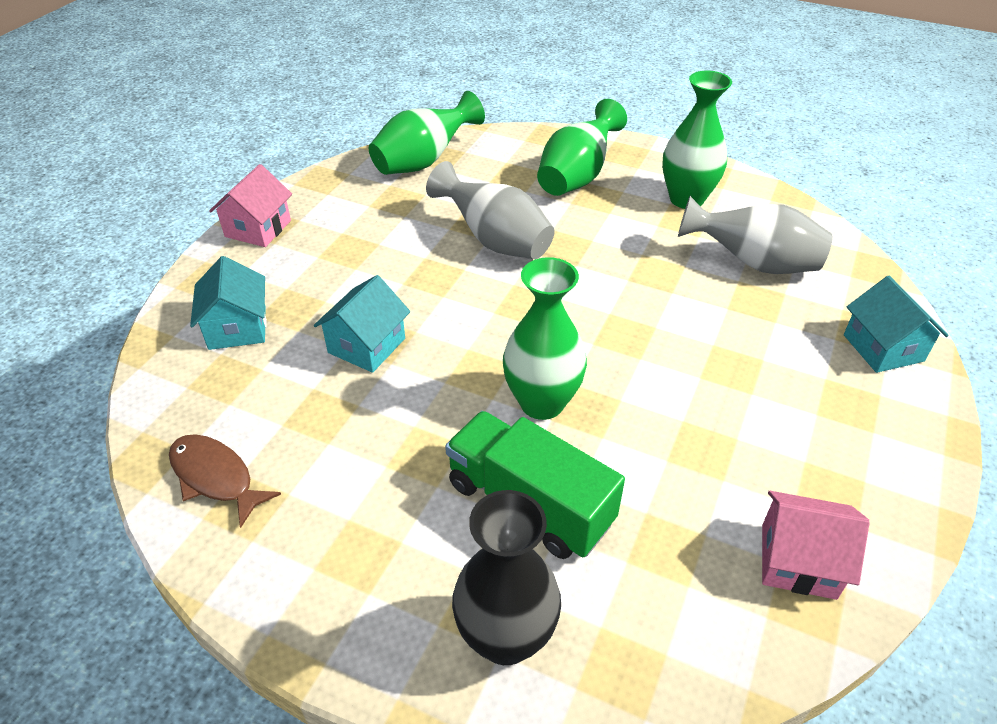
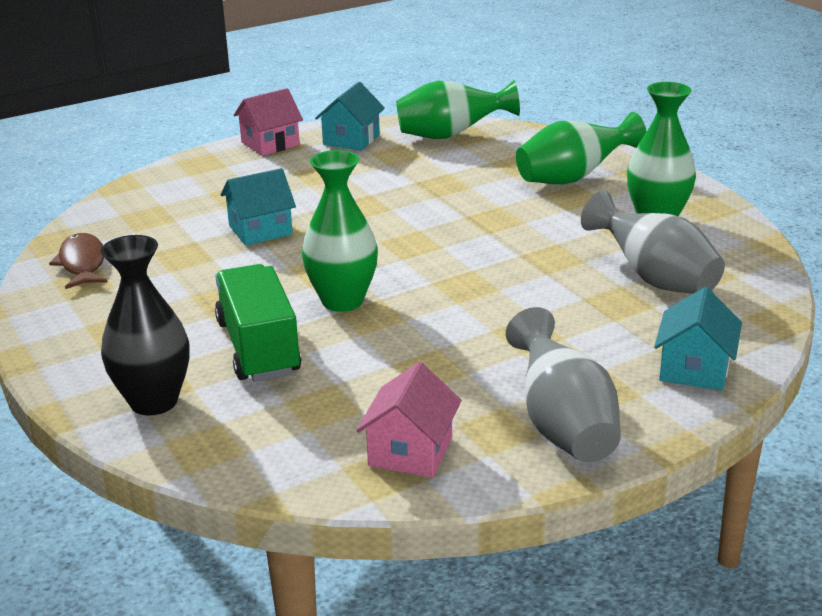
camera: 35 degrees right, 15 degrees down
turquoise house [190,256,267,350] -> turquoise house moved to [315,82,385,151]
grey vase [426,161,554,259] -> grey vase moved to [506,307,621,462]
pink house [762,491,870,600] -> pink house turned 60 degrees clockwise [356,362,462,477]

